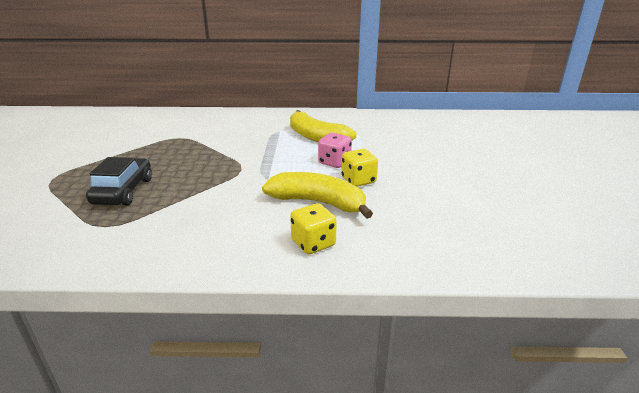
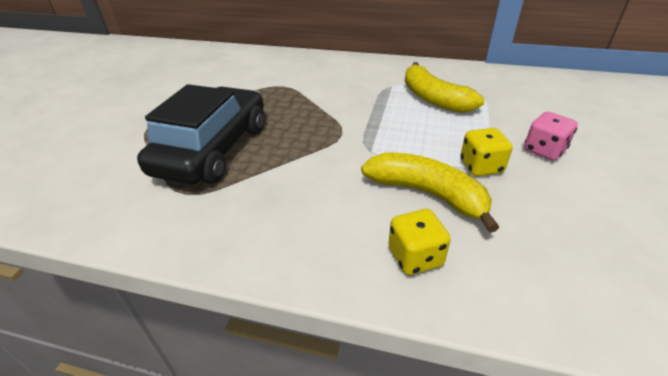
camera: 15 degrees right, 10 degrees up
black car [86,157,152,205] -> black car [137,84,265,185], size x1.66
pink dice [318,133,352,168] -> pink dice moved to [524,112,578,161]

